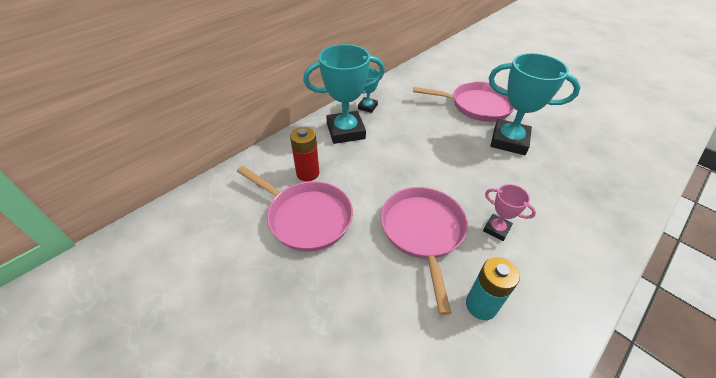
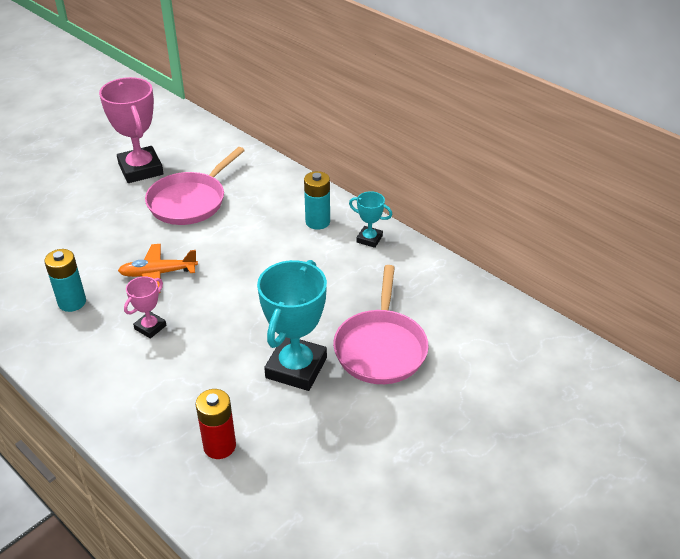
camera: 90 degrees right, 5 degrees down
red battery [290,127,319,181] -> red battery moved to [196,389,236,459]
turquoise trophy [303,44,385,144] -> turquoise battery [304,171,330,230]
pink pan [381,187,468,315] -> orange plane [118,244,198,293]
none -> pink trophy [99,77,164,183]

